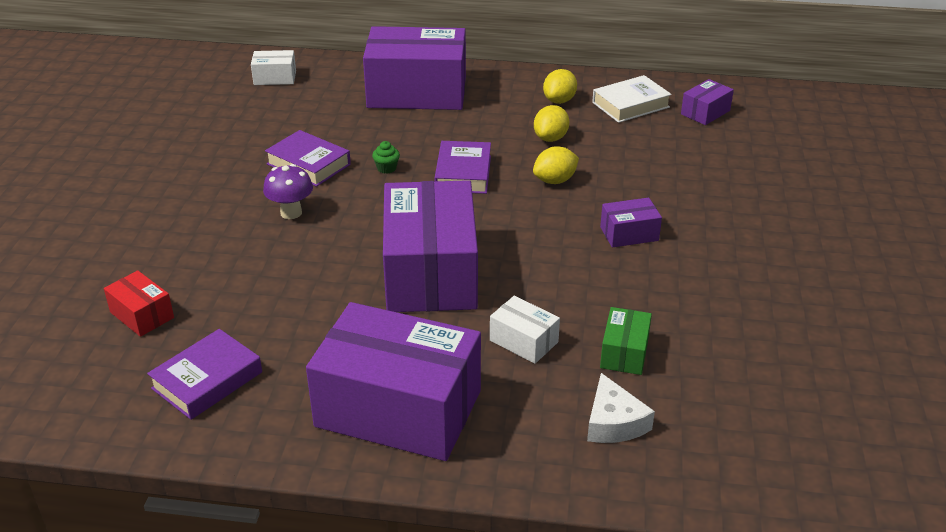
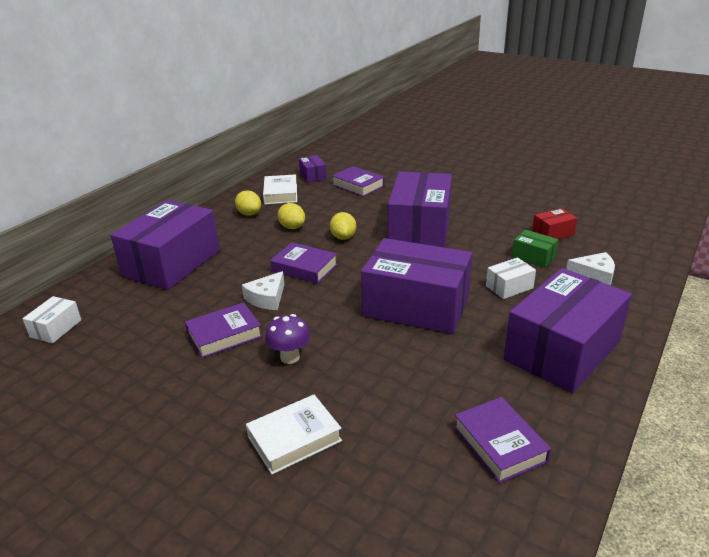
camera: 65 degrees left, 5 degrees down
red box [104,270,174,337] -> red box moved to [532,208,578,239]
green cupcake [372,141,400,174] -> white cheese [242,271,284,310]
purple box [600,197,662,248] -> purple box [388,171,452,248], size x2.32
none -> white book [246,395,342,475]
none -> purple book [332,166,384,197]

